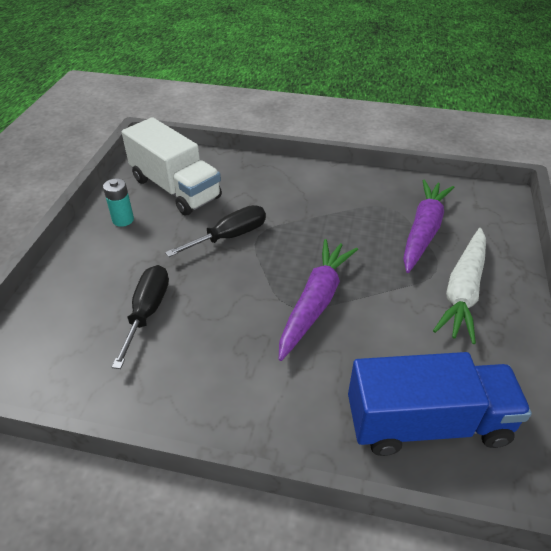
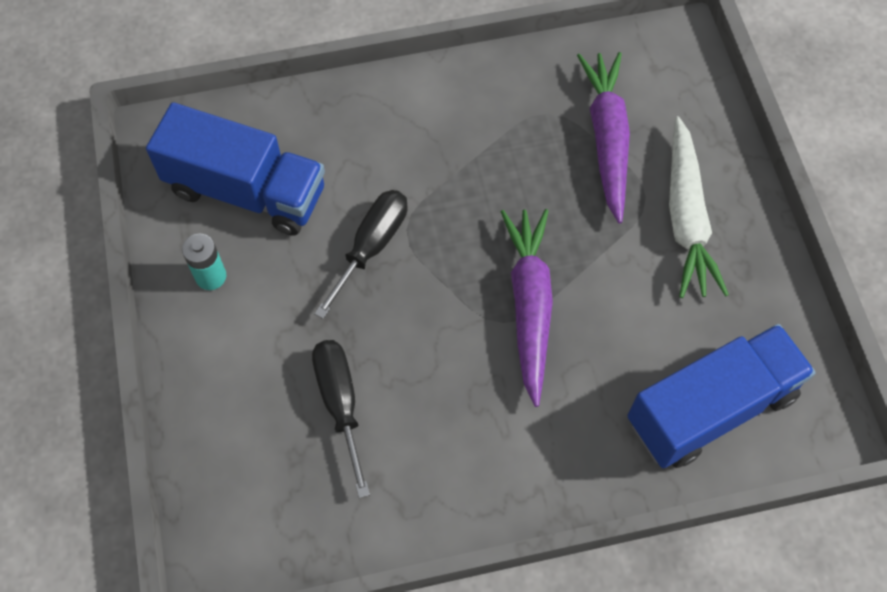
camera: 25 degrees left, 20 degrees up
white truck [122,117,222,215] -> blue truck [146,102,325,236]

